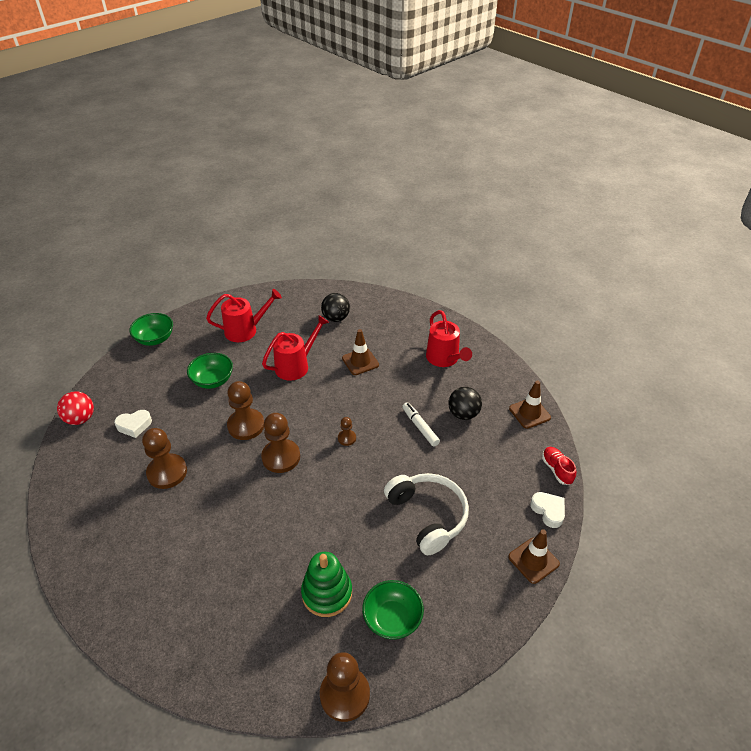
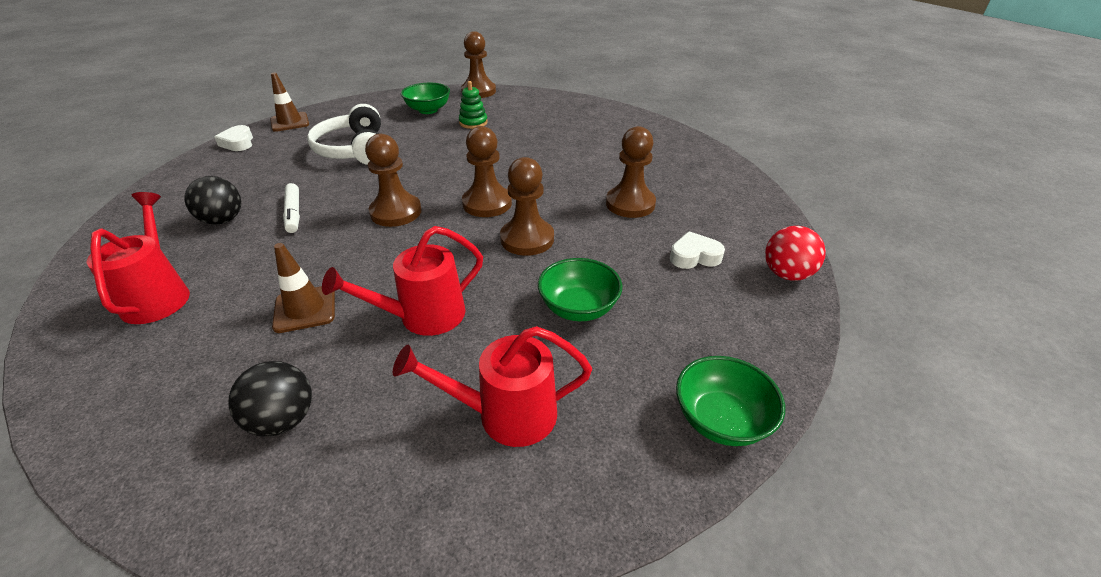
camera: 170 degrees left, 5 degrees down
green stacking toy [301,552,352,617] -> green stacking toy [459,81,488,129], size x0.66
brown pawn [338,417,356,446] -> brown pawn [365,134,422,227], size x2.02
brown traffic cone [509,381,551,429] -> none
red shoe [542,447,576,485] -> none

